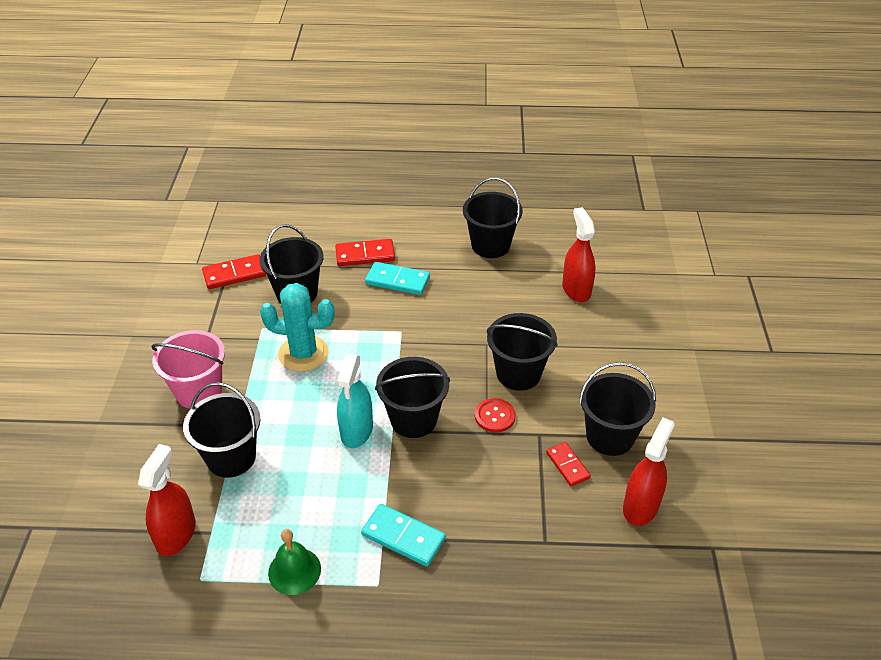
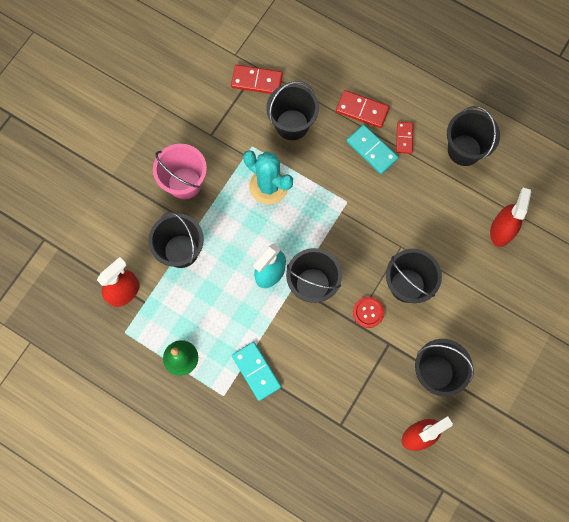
camera: 30 degrees right, 30 degrees up
red domino [546,442,591,486] -> red domino moved to [396,122,414,154]

